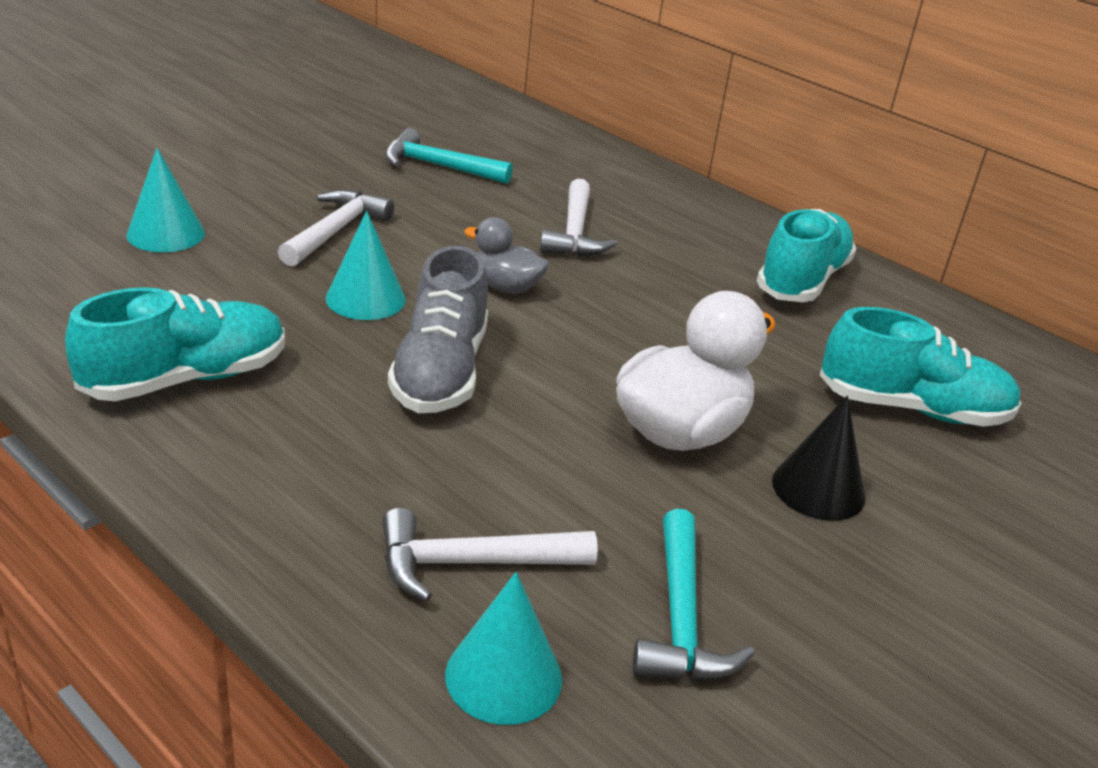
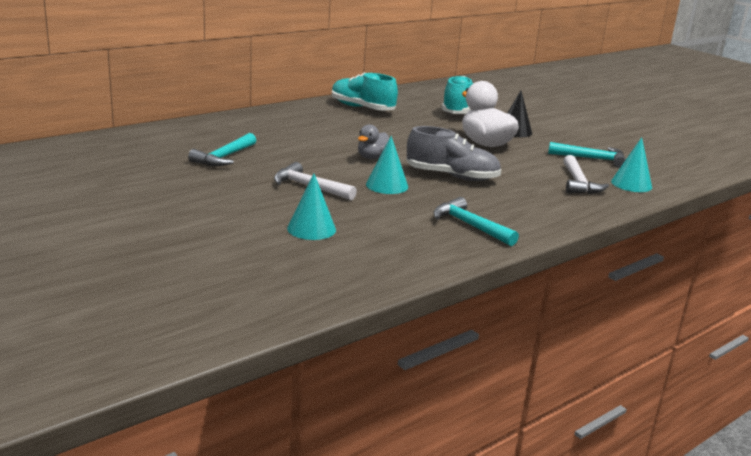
camera: 80 degrees left, 10 degrees down
turquoise shoe [65,287,285,401] -> turquoise hammer [433,197,519,246]
white hammer [540,179,617,256] -> none

